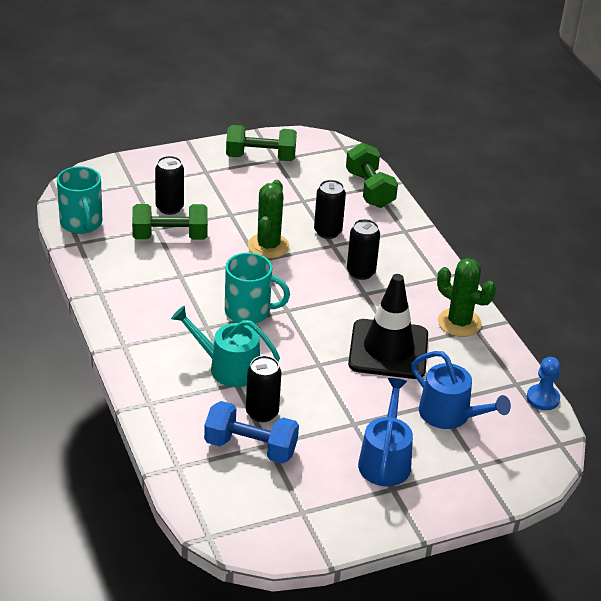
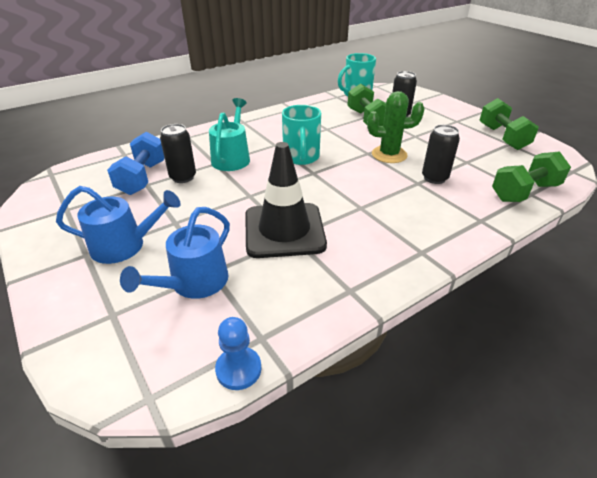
camera: 80 degrees right, 0 degrees up
black can [347,219,380,280] -> none
green cactus [437,258,496,337] -> none

